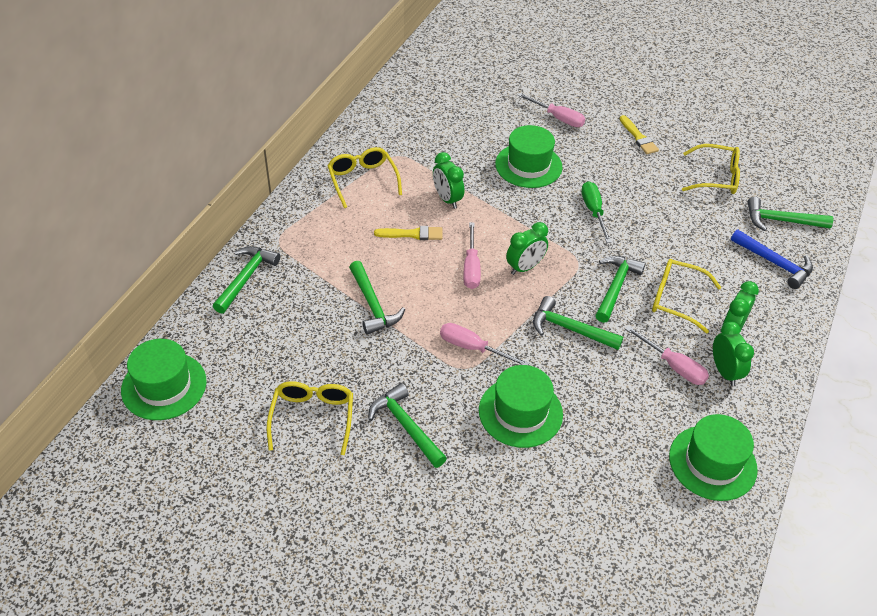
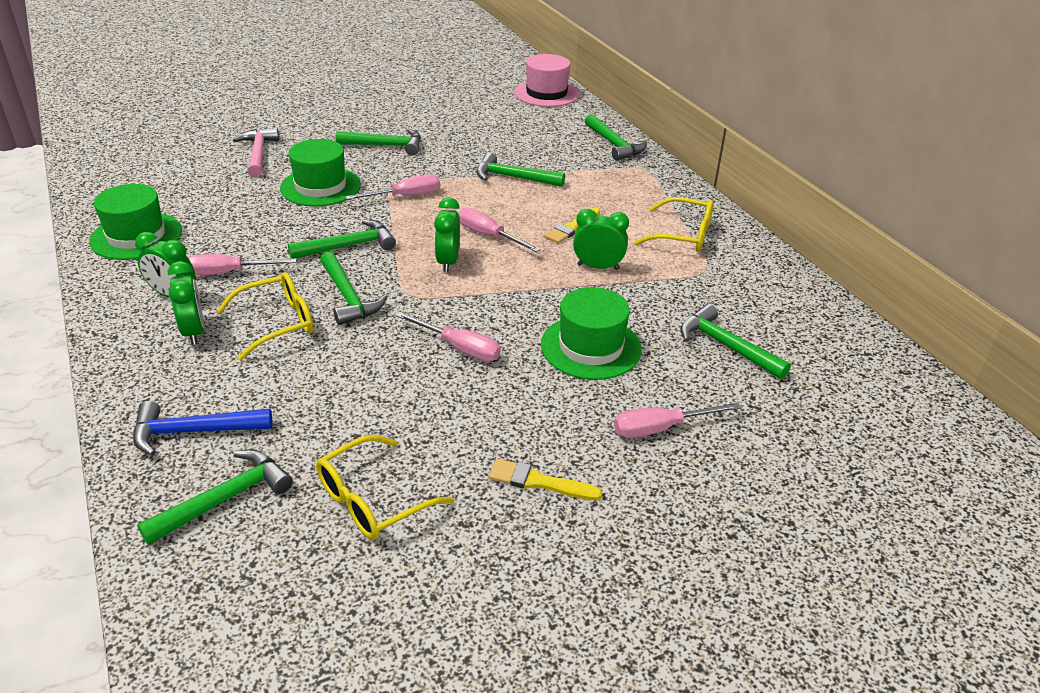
camera: 130 degrees right, 10 degrees down
green hat [121,339,207,420] -> pink hat [514,54,579,107]
yellow glasses [267,381,353,455] -> none
green screwdriver [581,181,612,243] -> pink screwdriver [396,312,501,362]
none -> pink hammer [233,127,279,178]
none -> green hammer [680,304,791,379]

